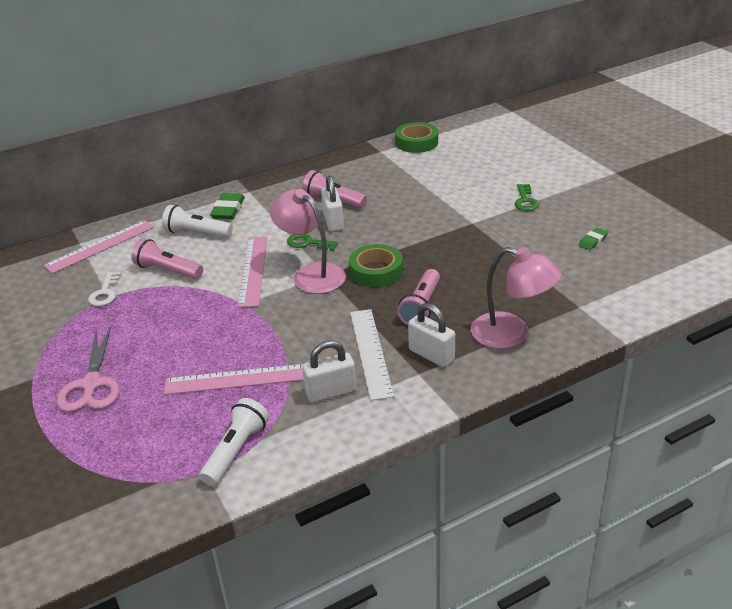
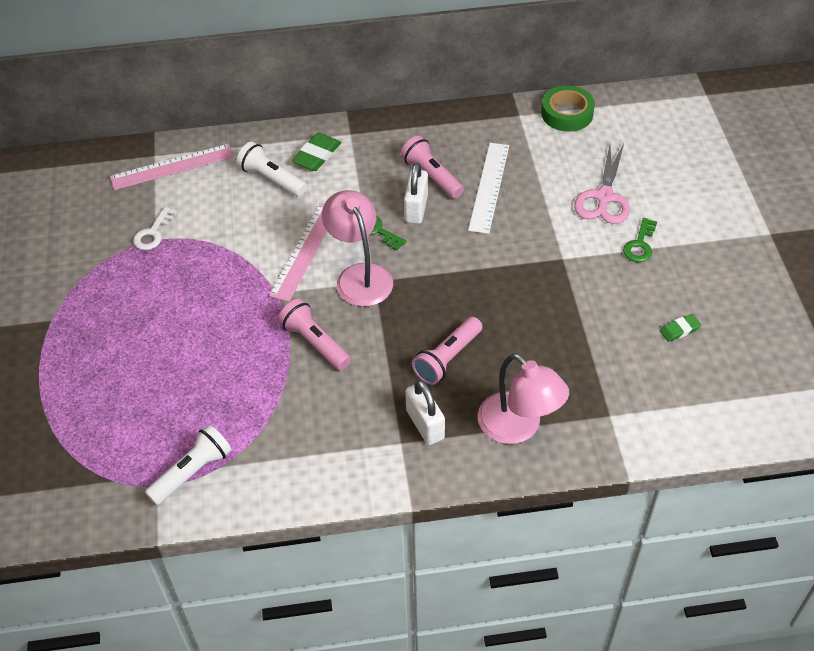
camera: 20 degrees right, 15 degrees up
pink scissors [57,326,120,412] -> pink scissors moved to [574,144,630,224]
pink flashlight [131,238,203,279] -> pink flashlight moved to [278,299,351,370]
pink ruler [164,364,304,395] -> none
white padlock [302,340,357,403] -> none
green tape [349,244,403,287] -> none
white ruler [350,309,394,401] -> white ruler moved to [468,143,509,234]

